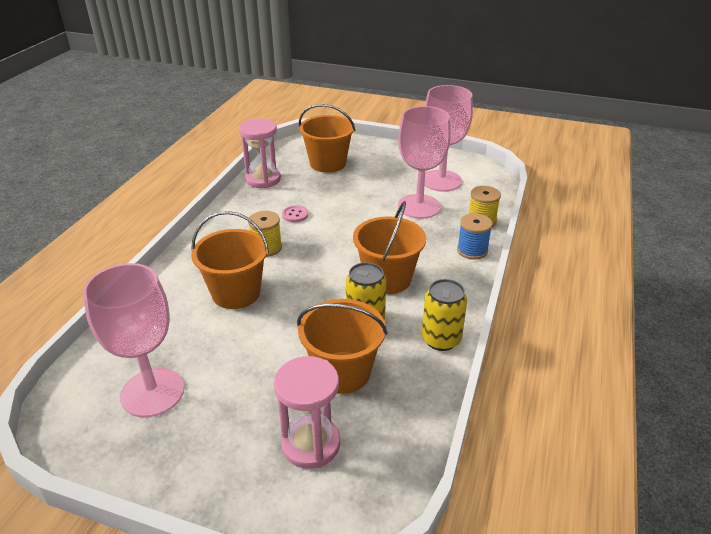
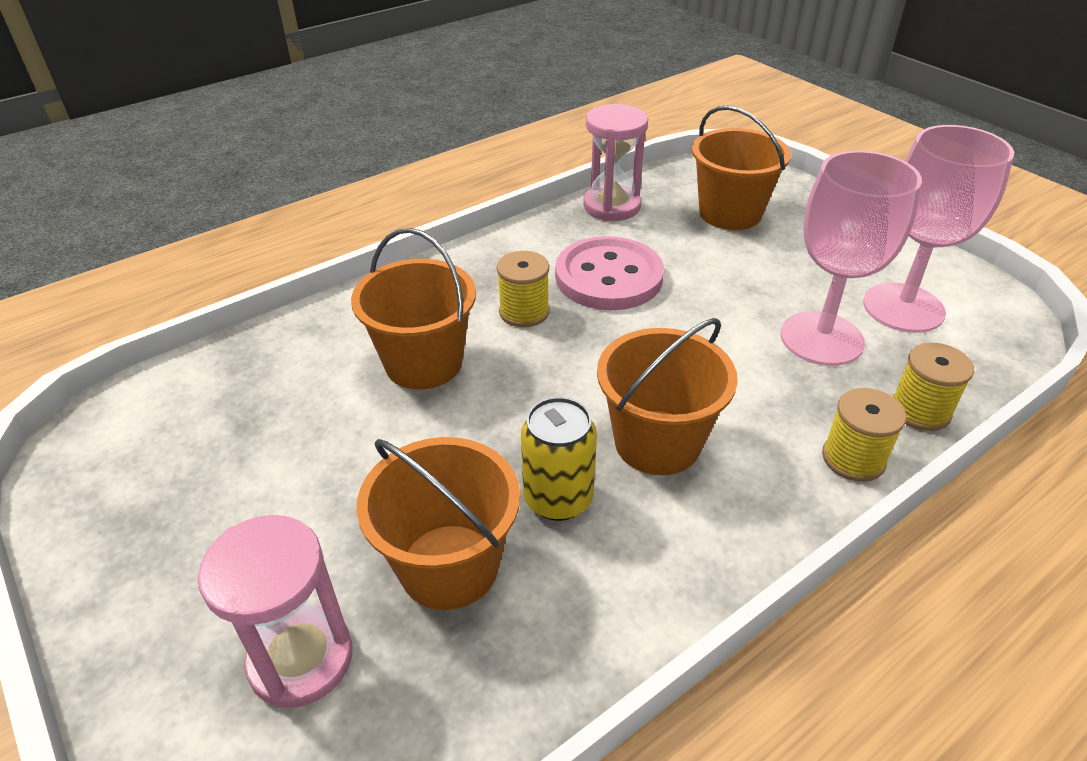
camera: 35 degrees right, 5 degrees up
pink goblet [83,263,184,418] -> none
pink button [282,205,308,223] -> pink button [555,236,664,310], size x2.44
yellow can [422,279,467,351] -> none
blue spool [457,213,493,260] -> yellow spool [822,388,906,482]

